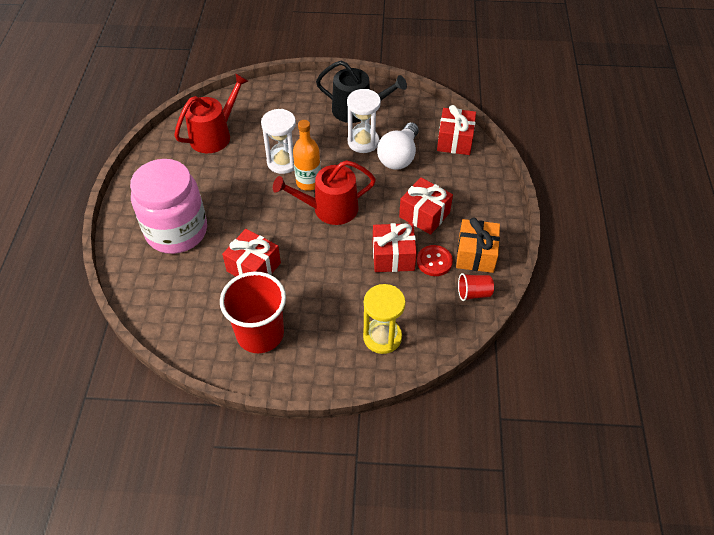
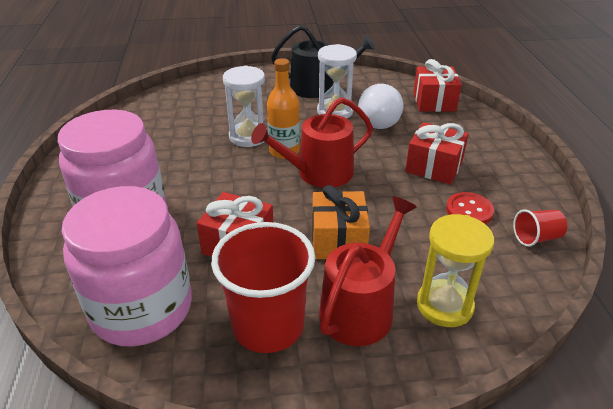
camera: 10 degrees left, 15 degrees down
red watering can [174,73,248,153] -> red watering can moved to [319,196,417,346]
red gift [373,223,417,272] -> none
orange gift [456,217,500,273] -> orange gift moved to [312,185,370,259]
none -> pink jar [62,186,192,347]

